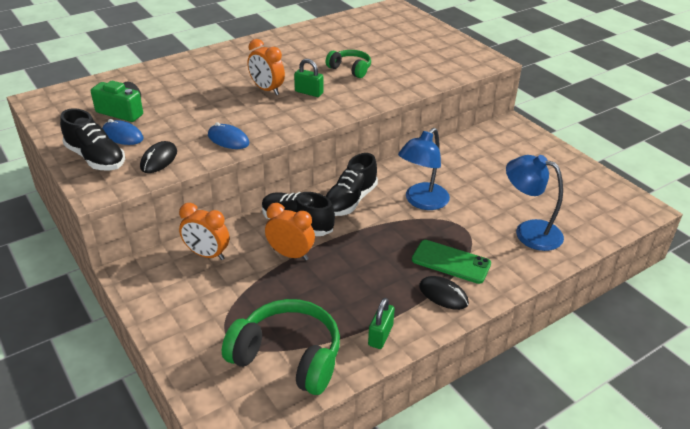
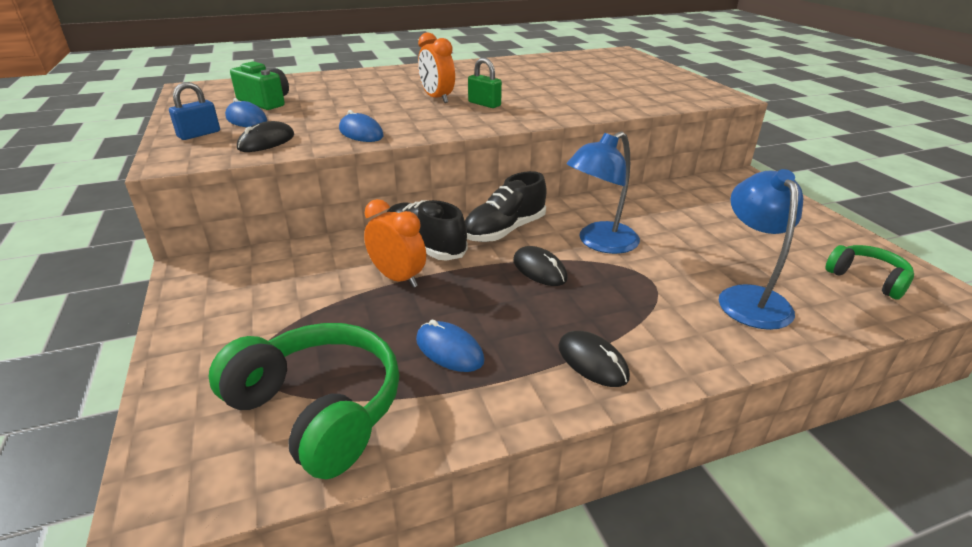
camera: 15 degrees right, 5 degrees down
black shoe [60,108,125,170] -> blue padlock [169,82,220,140]
orange clock [179,203,229,260] -> none
green headphones [326,50,371,78] -> green headphones moved to [825,245,914,300]
green padlock [368,298,395,349] -> none
green phone [412,240,491,284] -> none
blue lamp [506,155,564,251] -> blue lamp turned 45 degrees clockwise [719,169,803,330]
none -> blue mouse [416,320,485,372]
none -> black mouse [513,246,568,286]

